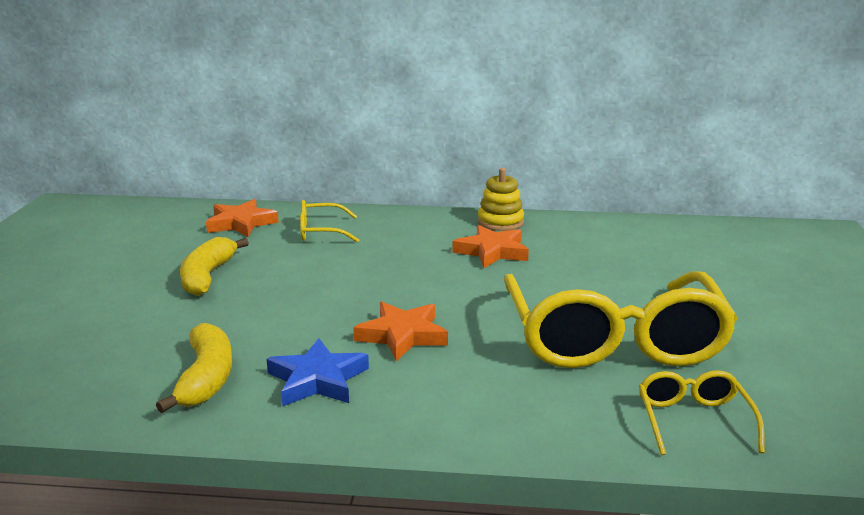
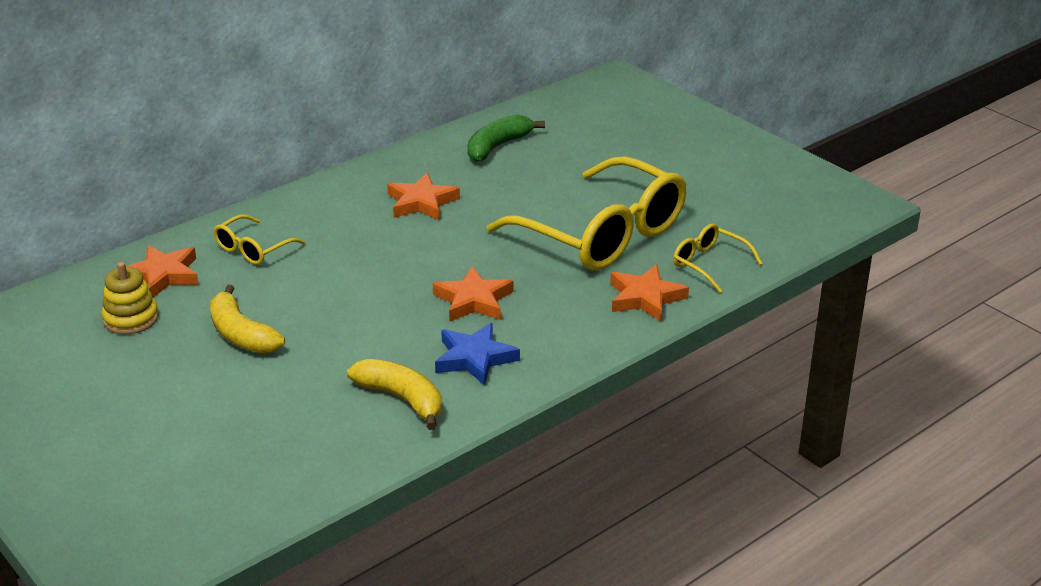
camera: 45 degrees left, 10 degrees up
yellow stacking toy [478,168,524,231] -> yellow stacking toy moved to [101,262,159,334]
none -> green banana [468,114,545,162]
none -> orange star [610,264,689,321]

